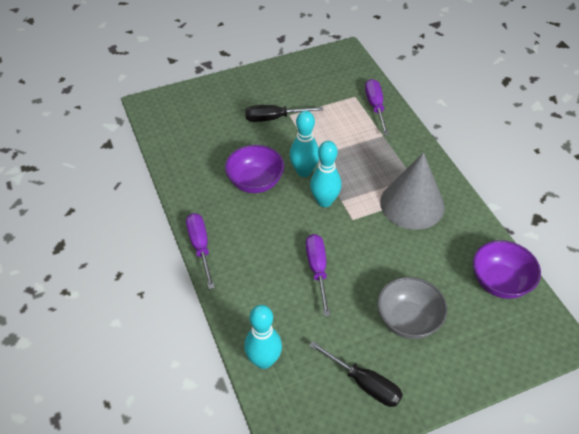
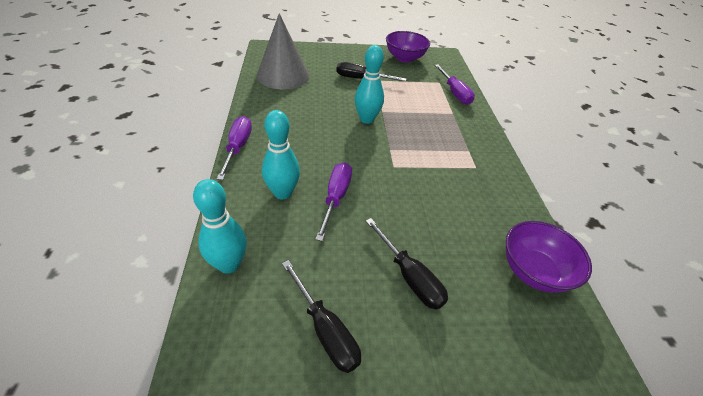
camera: 15 degrees right, 5 degrees down
purple bowl [225,145,284,193] -> purple bowl moved to [386,31,430,63]
turquoise bowling pin [310,141,342,207] -> turquoise bowling pin moved to [262,110,300,199]
purple screwdriver [365,79,389,135] -> purple screwdriver turned 150 degrees clockwise [435,64,475,105]
grey bowl [377,277,448,339] -> black screwdriver [366,218,448,310]
grey cone [380,152,445,230] -> grey cone moved to [257,13,309,89]

